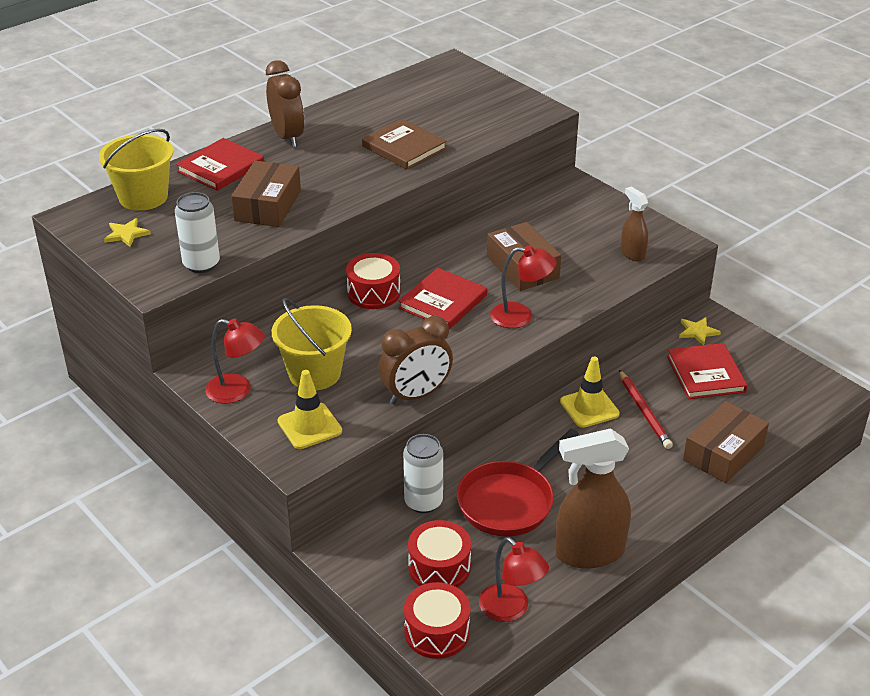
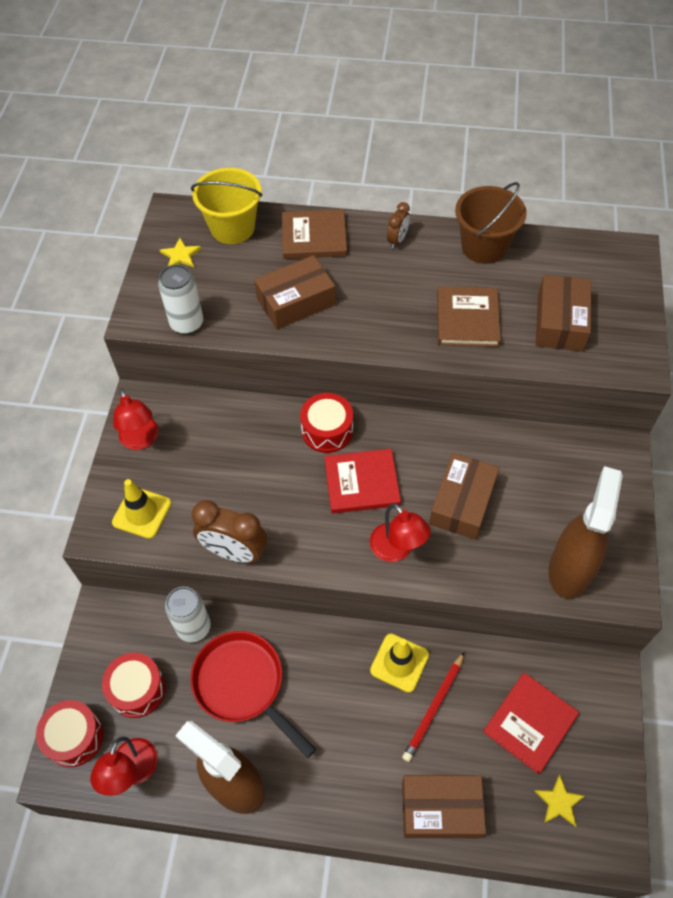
camera: 50 degrees right, 20 degrees up
red book [176,138,264,191] -> brown book [282,209,347,259]
brown clock [266,60,304,147] -> brown clock [387,202,410,249], size x0.54
yellow bucket [272,298,352,390] -> none
red pan [457,429,579,536] -> red pan turned 45 degrees clockwise [190,631,316,758]
brown spray bottle [621,186,648,261] -> brown spray bottle [549,466,623,599], size x1.87
yellow star [679,317,721,345] -> yellow star moved to [535,774,585,827]
none -> brown bucket [455,182,527,264]
none -> brown box [536,275,591,351]

